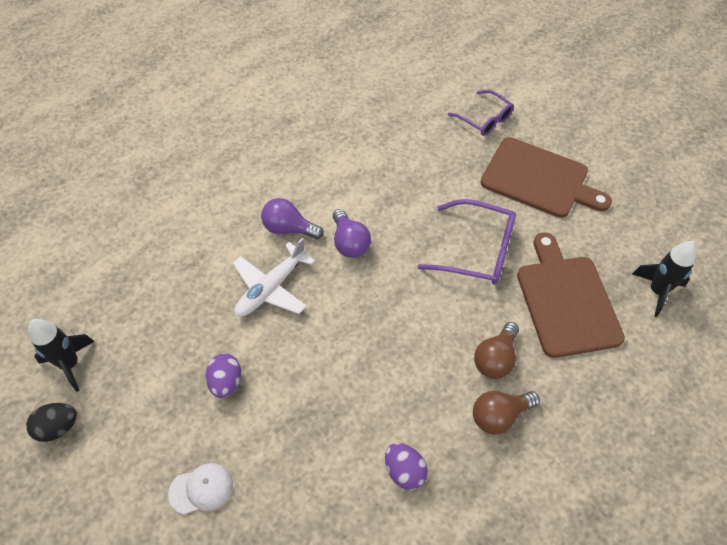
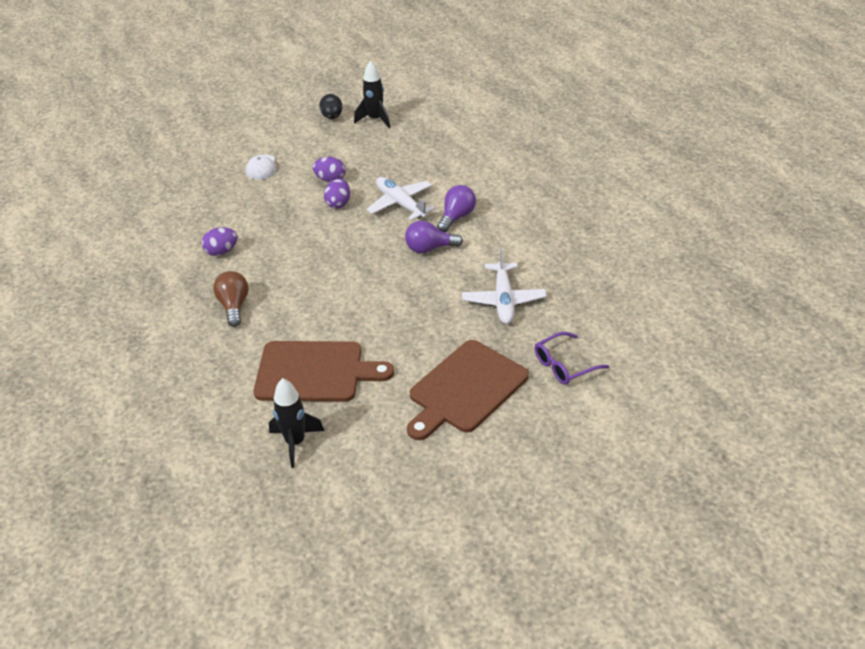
camera: 105 degrees right, 15 degrees down
purple glasses [417,199,516,285] -> none
brown light bulb [474,322,519,379] -> none
none -> purple egg [324,179,350,209]
none -> white plane [462,248,547,324]

